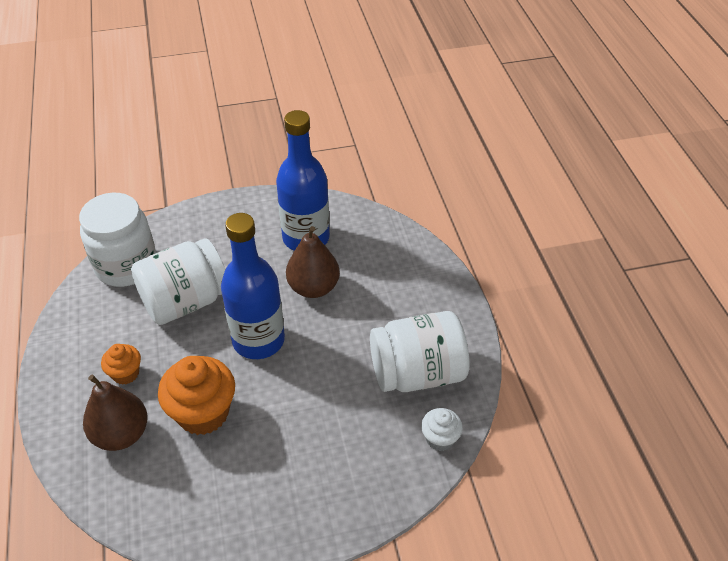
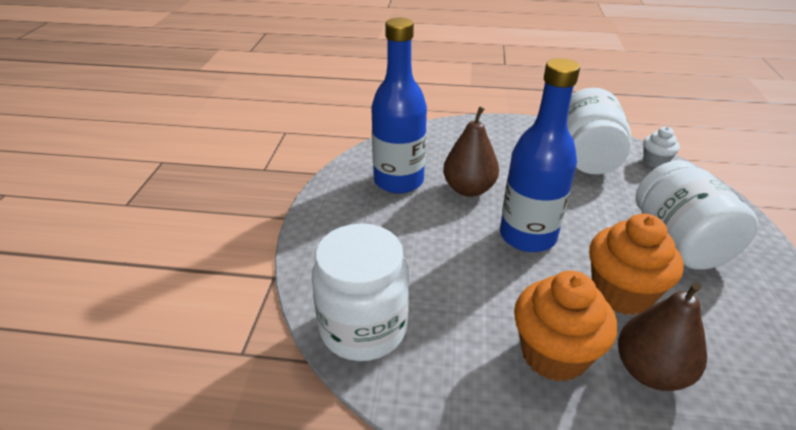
camera: 70 degrees left, 10 degrees down
orange cupcake [101,344,141,385] -> orange cupcake [514,271,617,382], size x1.86
white jar [131,238,226,325] -> white jar moved to [635,160,758,270]

